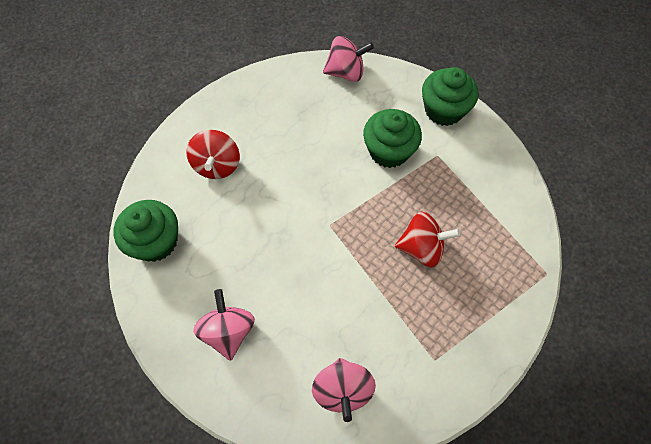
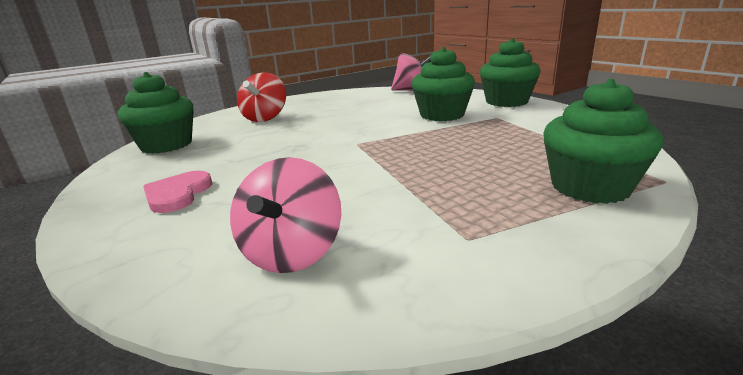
camera: 15 degrees right, 40 degrees down
pink spinning top [193,289,255,361] -> pink heart [143,171,213,213]
red spinning top [395,212,461,267] -> none
none -> green cupcake [543,79,663,204]

